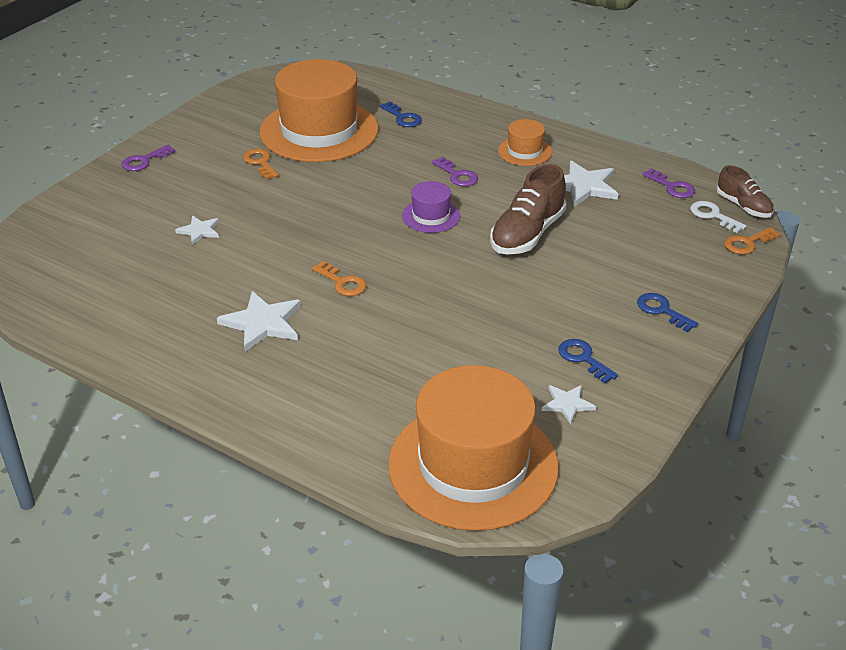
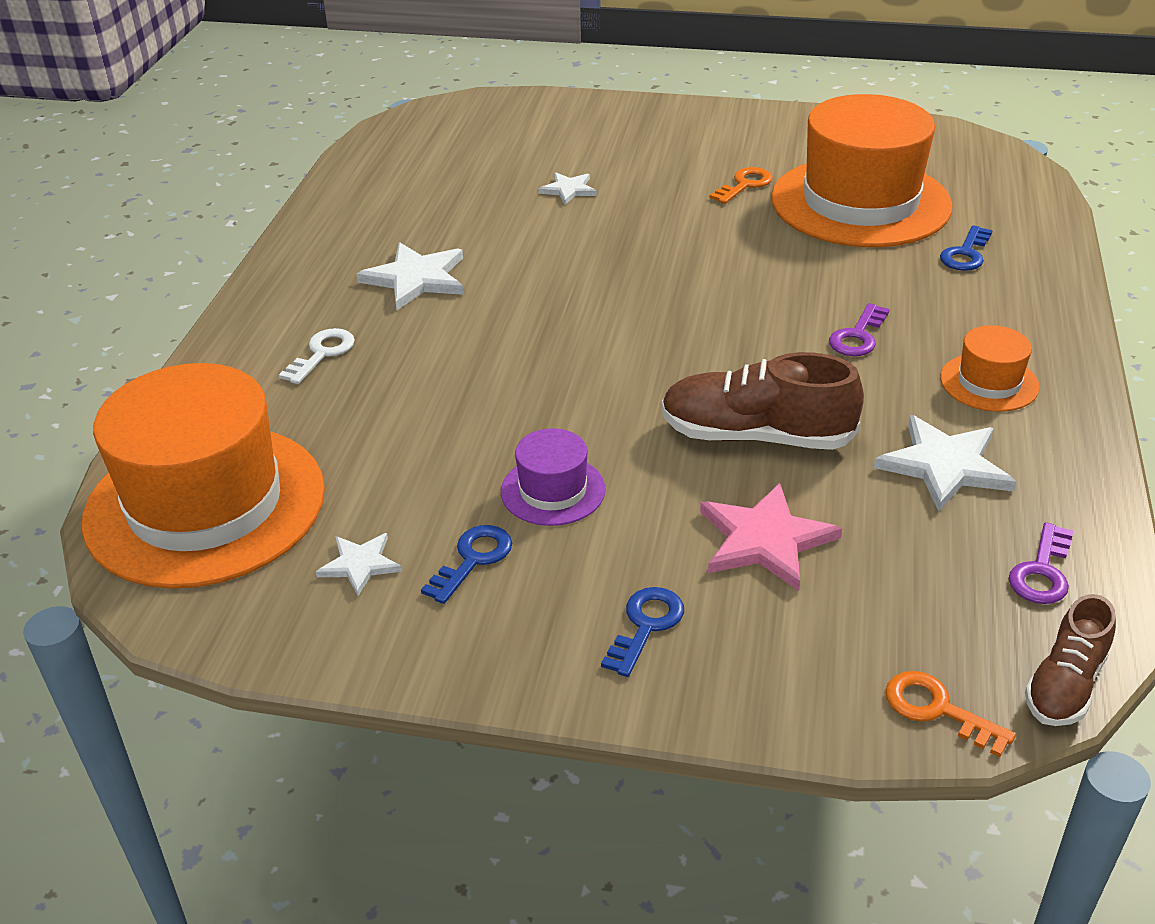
camera: 70 degrees right, 0 degrees up
purple key [122,145,176,171] -> none
orange key [312,261,367,296] -> none
purple hat [402,181,460,233] -> purple hat moved to [501,428,605,526]
white key [690,201,746,233] -> white key moved to [279,328,355,384]
none -> pink star [700,483,842,591]

